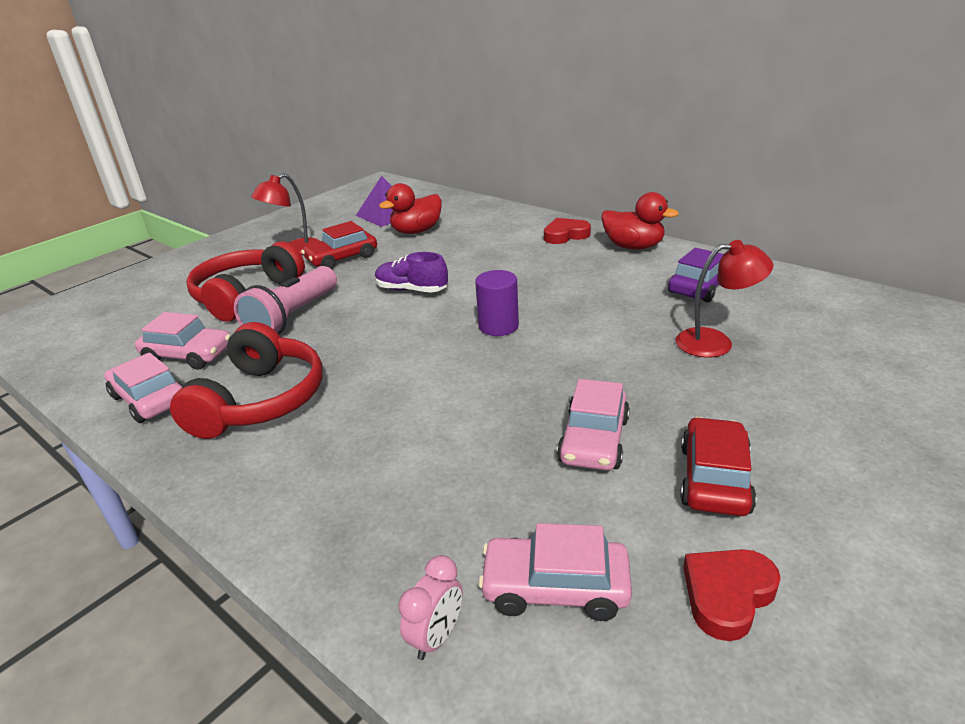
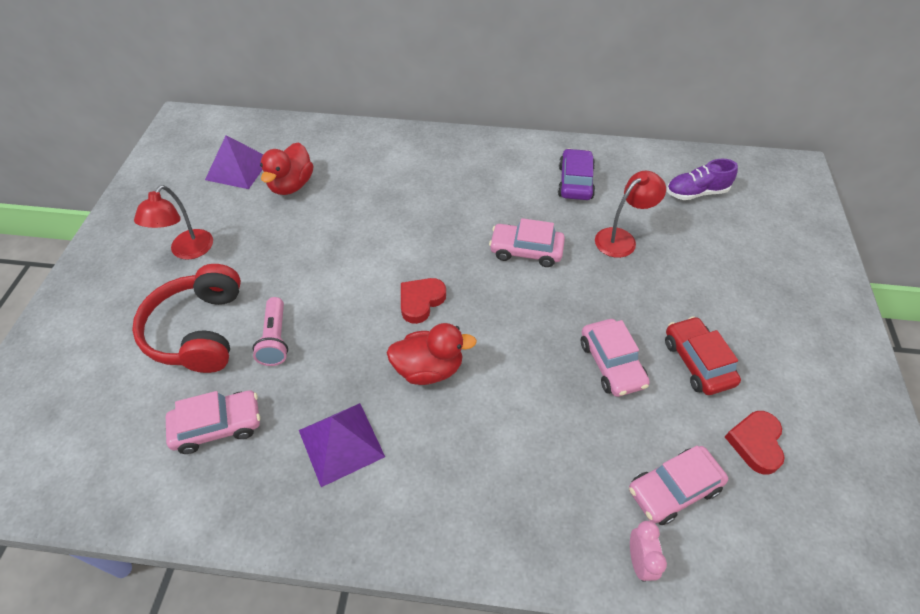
camera: 35 degrees left, 20 degrees up
pink car [104,353,184,423] -> pink car moved to [489,218,565,267]
red headphones [170,322,323,439] -> purple pyramid [299,403,385,487]
pink flashlight [234,266,337,334] -> pink flashlight [252,297,288,366], size x0.66
red car [301,221,377,269] -> none
purple shoe [375,252,448,293] -> purple shoe moved to [667,159,738,200]
purple cylinder [475,270,519,336] -> none
red heart [544,218,591,244] -> red heart moved to [401,278,446,324]
red duck [601,192,679,250] -> red duck moved to [387,323,477,385]

